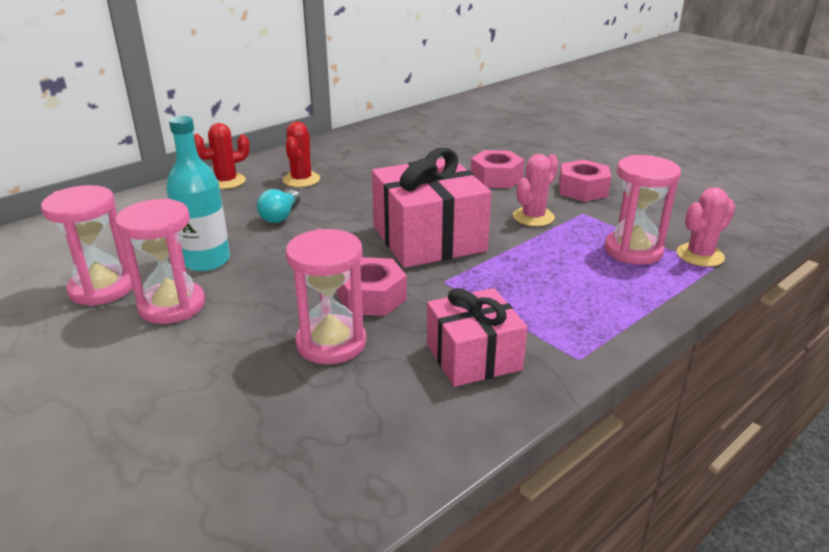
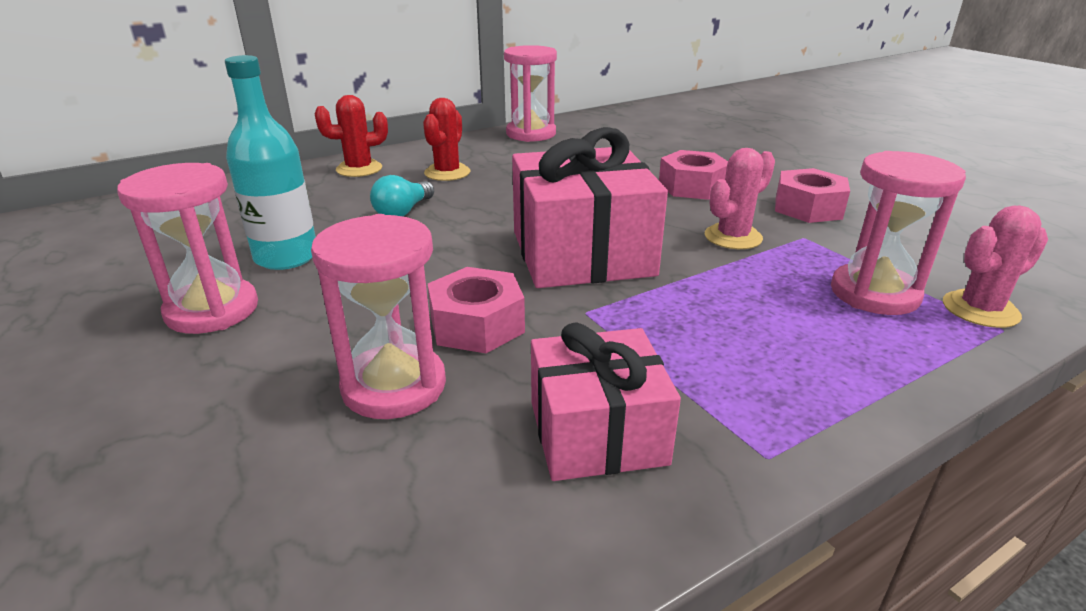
camera: 10 degrees right, 0 degrees up
pink hourglass [41,185,133,306] -> pink hourglass moved to [504,45,557,142]

